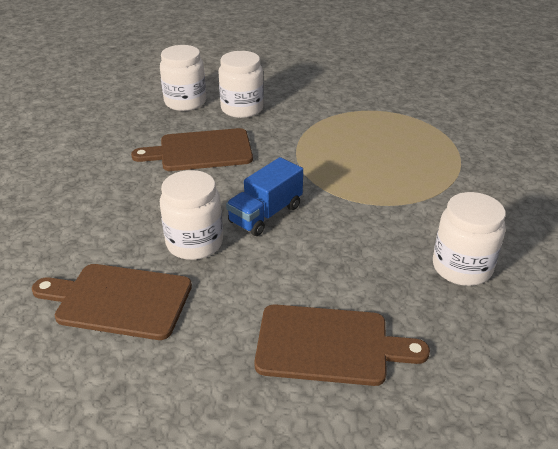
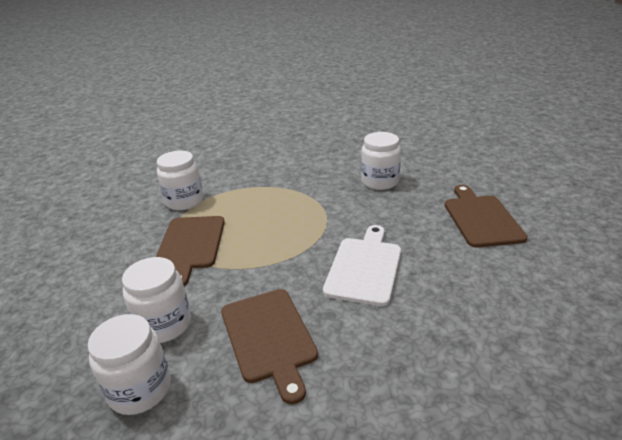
camera: 100 degrees left, 5 degrees down
brown cutting board [32,264,192,340] -> brown cutting board moved to [156,216,225,286]
white jar [160,170,223,260] -> white jar moved to [157,150,203,210]
blue truck [226,157,303,236] -> white cutting board [323,225,401,306]

